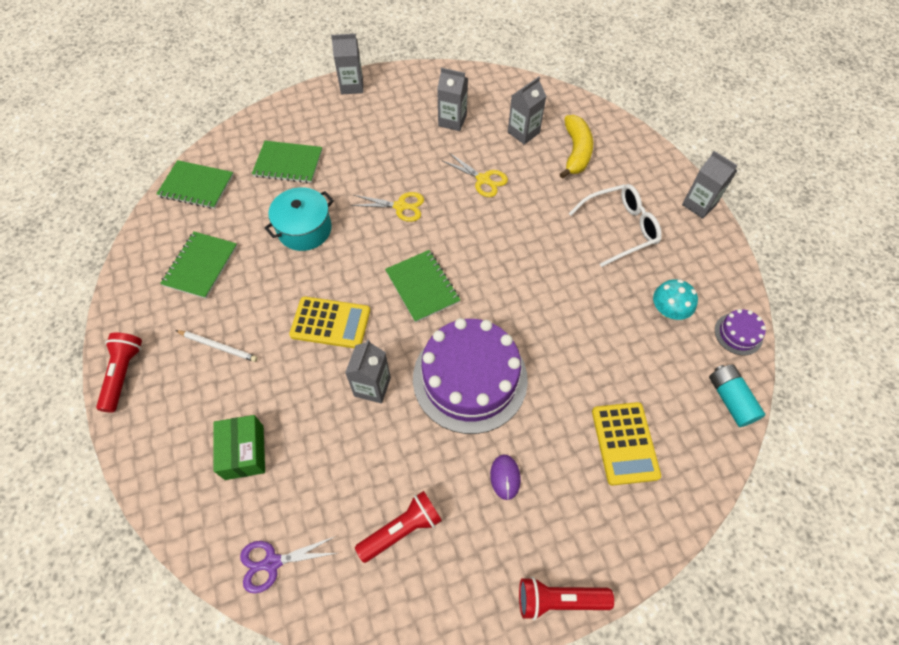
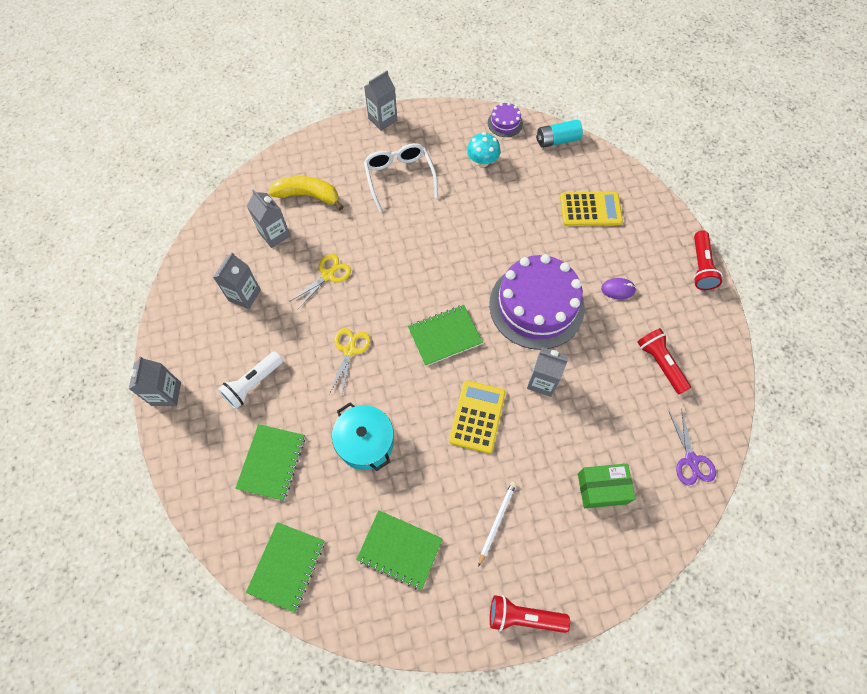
camera: 85 degrees left, 5 degrees up
none -> white flashlight [218,351,283,409]

